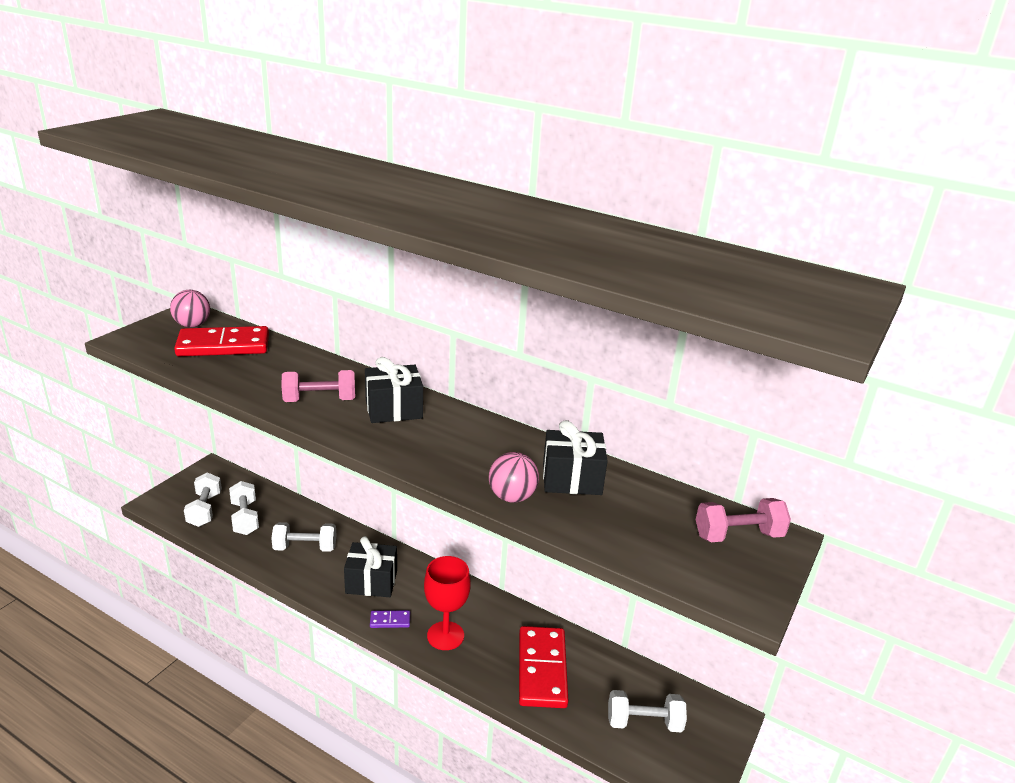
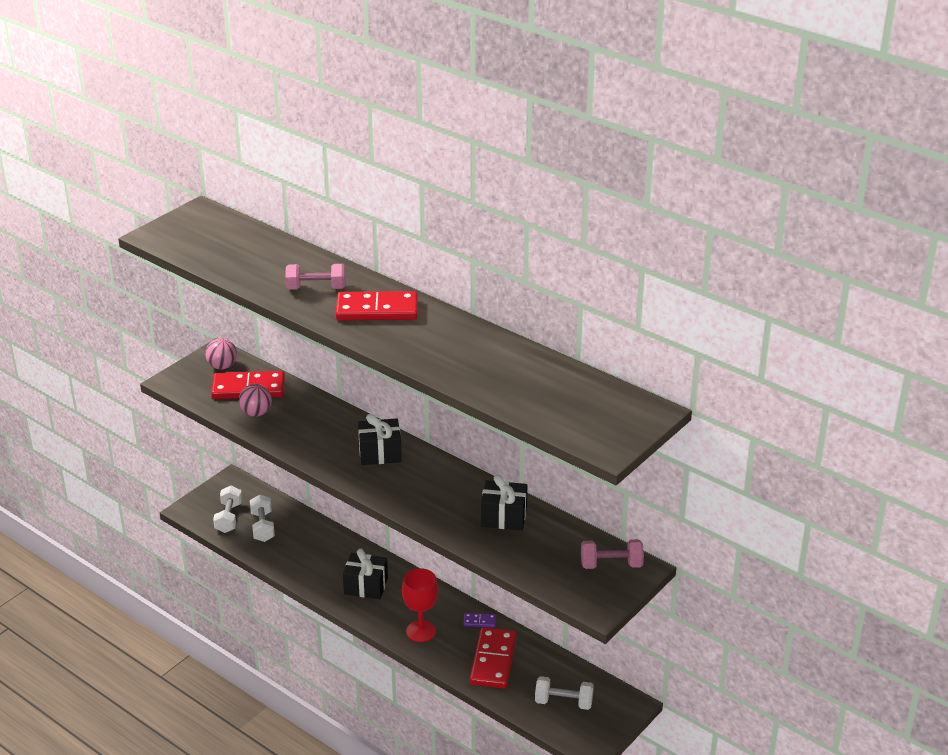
camera: 10 degrees right, 5 degrees up
white dumbbell [271,522,336,552] -> none
pink dumbbell [282,370,355,402] -> pink dumbbell moved to [285,264,346,290]
purple domino [370,610,410,628] -> purple domino moved to [463,613,496,628]
pink ball [489,452,539,503] -> pink ball moved to [239,384,272,417]
none -> red domino [336,291,418,321]

